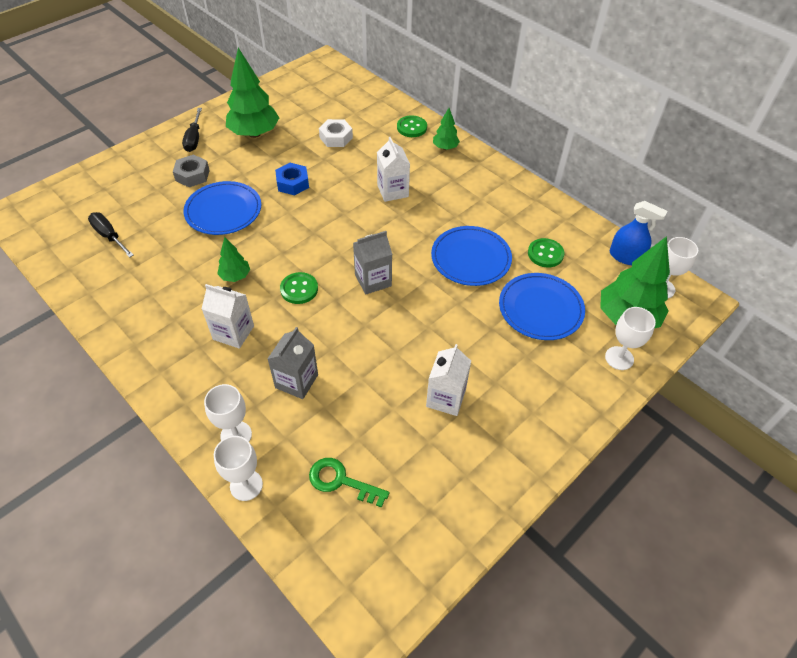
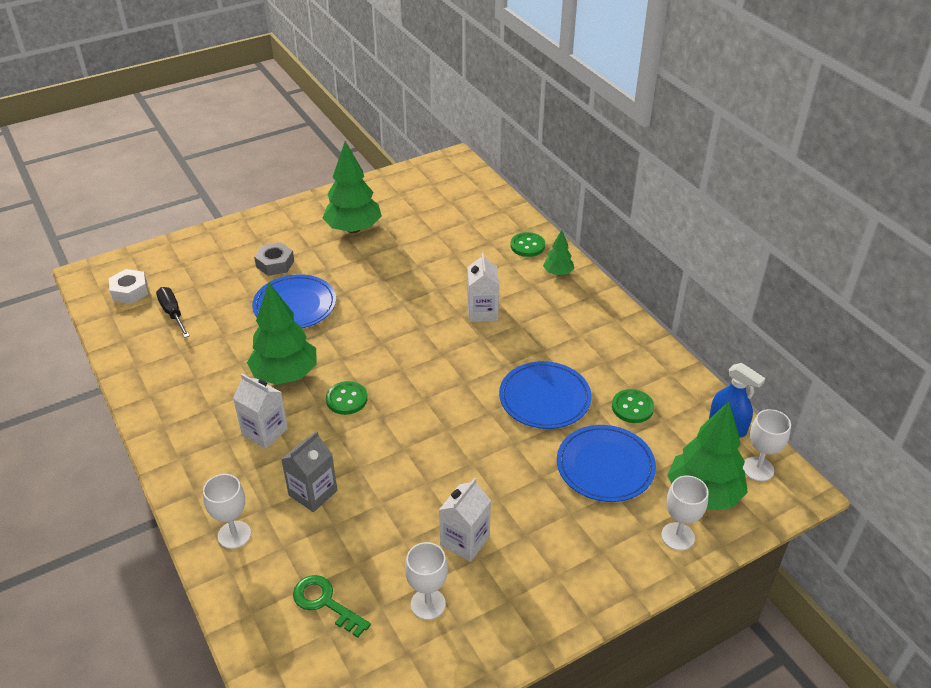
camera: 15 degrees right, 10 degrees down
black screwdriver [182,108,202,152] -> none
white goblet [214,436,263,501] -> white goblet moved to [405,542,448,620]
green tree [217,237,250,282] -> green tree [247,283,317,385], size x1.98
blue nut [275,163,309,196] -> none
white nut [319,119,353,147] -> white nut moved to [109,269,148,304]
grey carton [353,231,392,295] -> none

